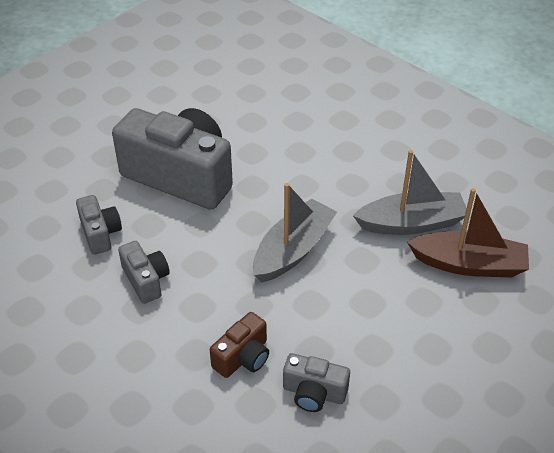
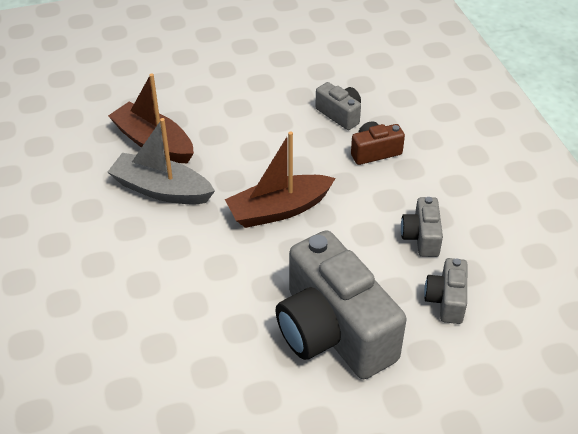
camera: 150 degrees left, 0 degrees up
grey boat [253,183,337,282] -> brown boat [225,132,336,228]

